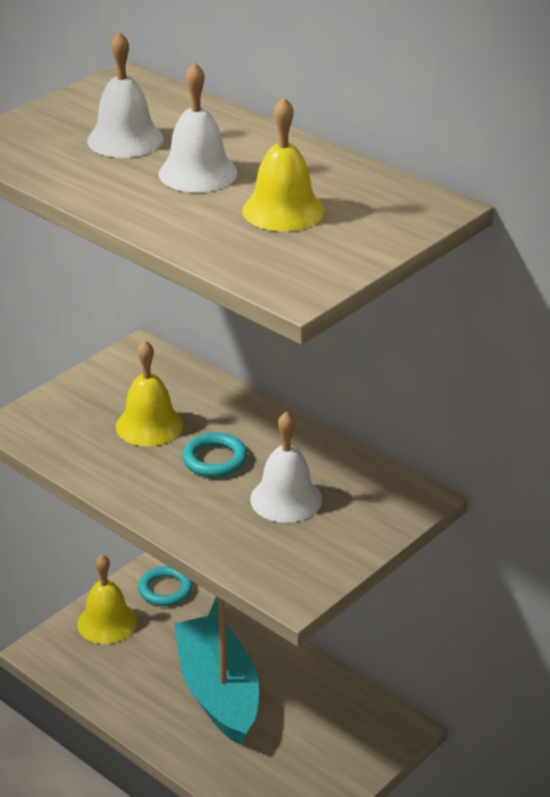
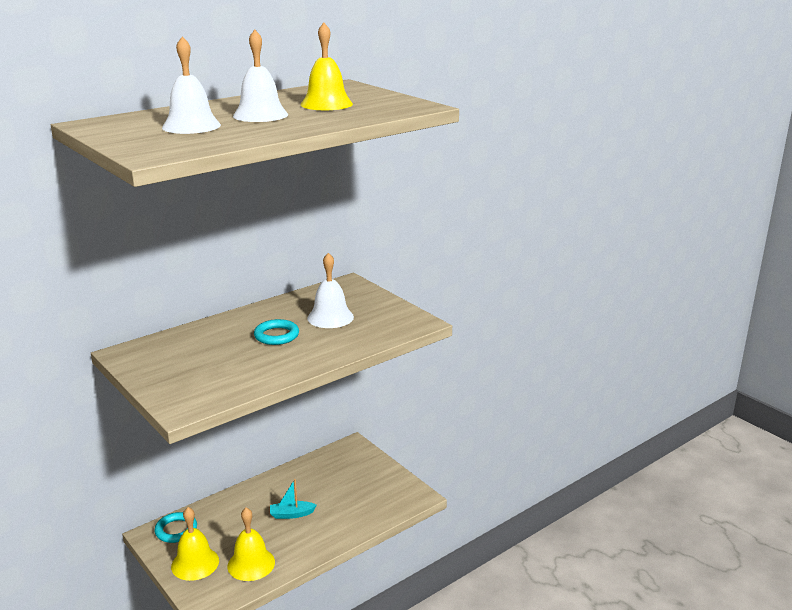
camera: 80 degrees left, 10 degrees down
yellow bell [116,340,184,446] -> yellow bell moved to [228,507,275,581]
turquoise boat [174,596,259,745] -> turquoise boat [270,479,317,519], size x0.40

